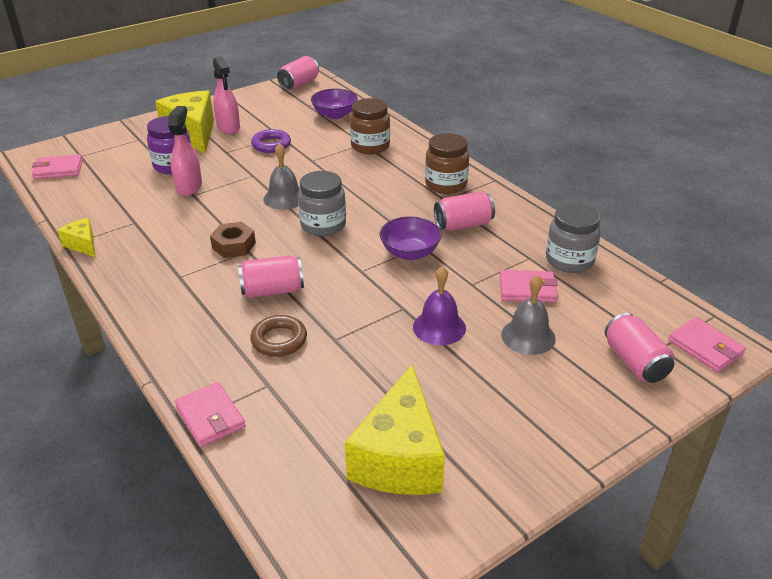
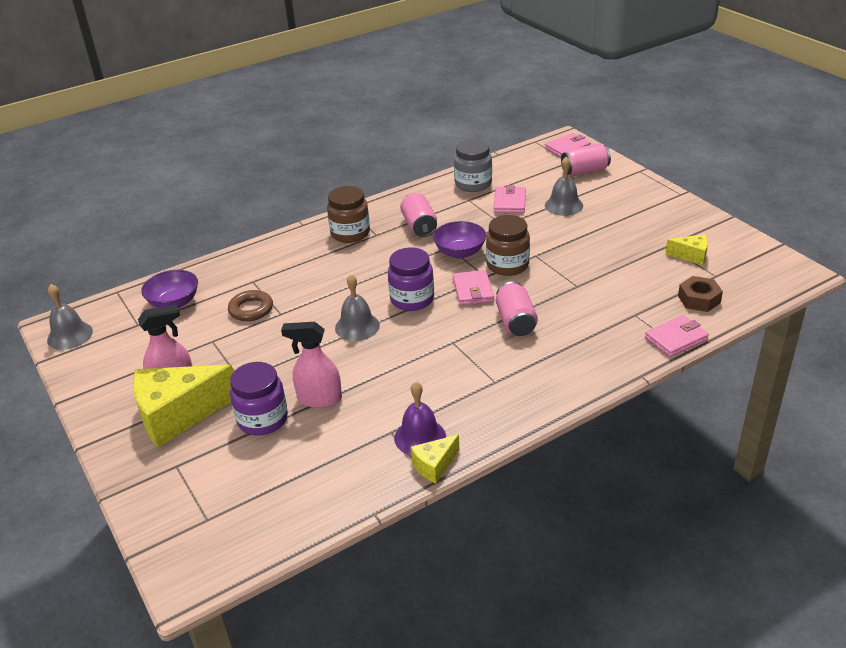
camera: 85 degrees left, 0 degrees up
pink wallet [32,154,83,179] -> pink wallet moved to [453,270,494,306]
brown nut [210,222,256,258] -> brown nut moved to [678,276,723,312]
brown ring [250,315,307,357] -> brown ring moved to [228,290,273,321]
purple ring [251,129,291,153] -> none
pink can [277,56,319,90] -> grey bell [47,284,93,350]
grey jar [298,171,346,236] -> purple jar [388,248,434,311]
yellow cheese [345,364,445,495] -> yellow cheese [665,234,708,265], size x0.48
brown jar [350,98,390,154] -> brown jar moved to [486,215,530,276]
purple bell [413,266,466,345] -> purple bell moved to [394,382,446,455]

